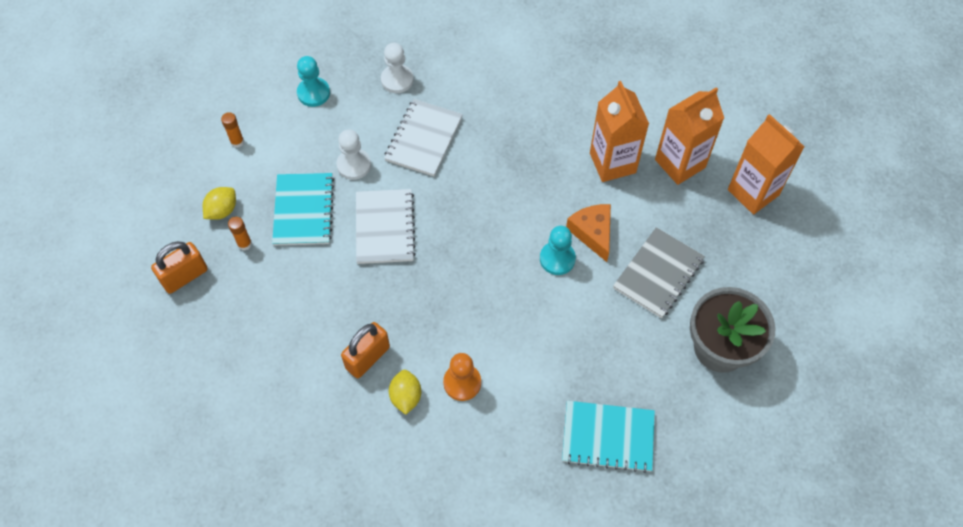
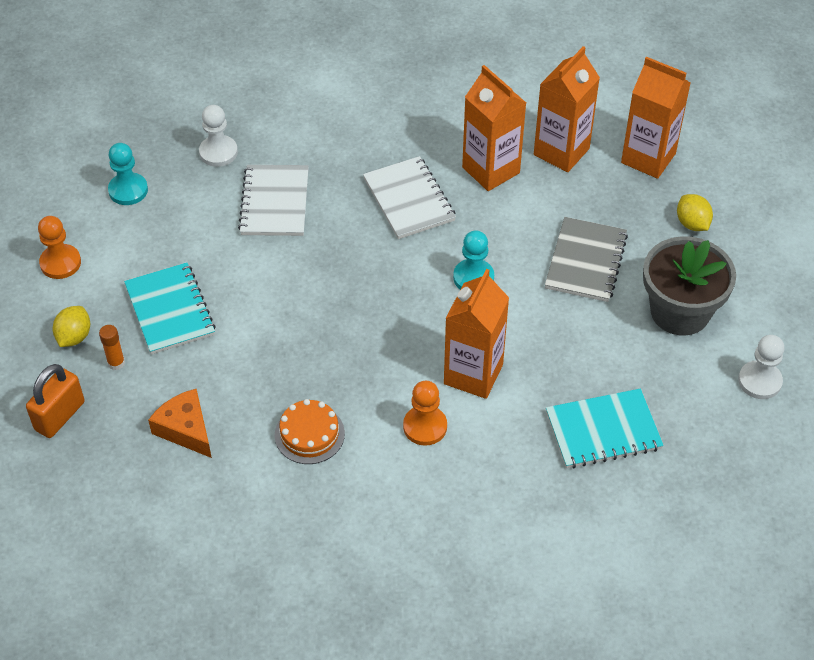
camera: 20 degrees left, 10 degrees down
orange glue stick [221,112,244,148] -> orange pawn [38,216,81,279]
white pawn [337,130,371,180] -> white pawn moved to [738,335,784,399]
orange padlock [341,322,390,378] -> orange cake [275,399,345,464]
white notebook [356,189,416,264] -> white notebook moved to [363,156,456,239]
yellow lemon [389,370,421,415] -> yellow lemon moved to [677,194,713,231]
orange cheese [566,204,611,262] -> orange cheese moved to [148,389,212,458]
none -> orange carton [444,269,509,399]

